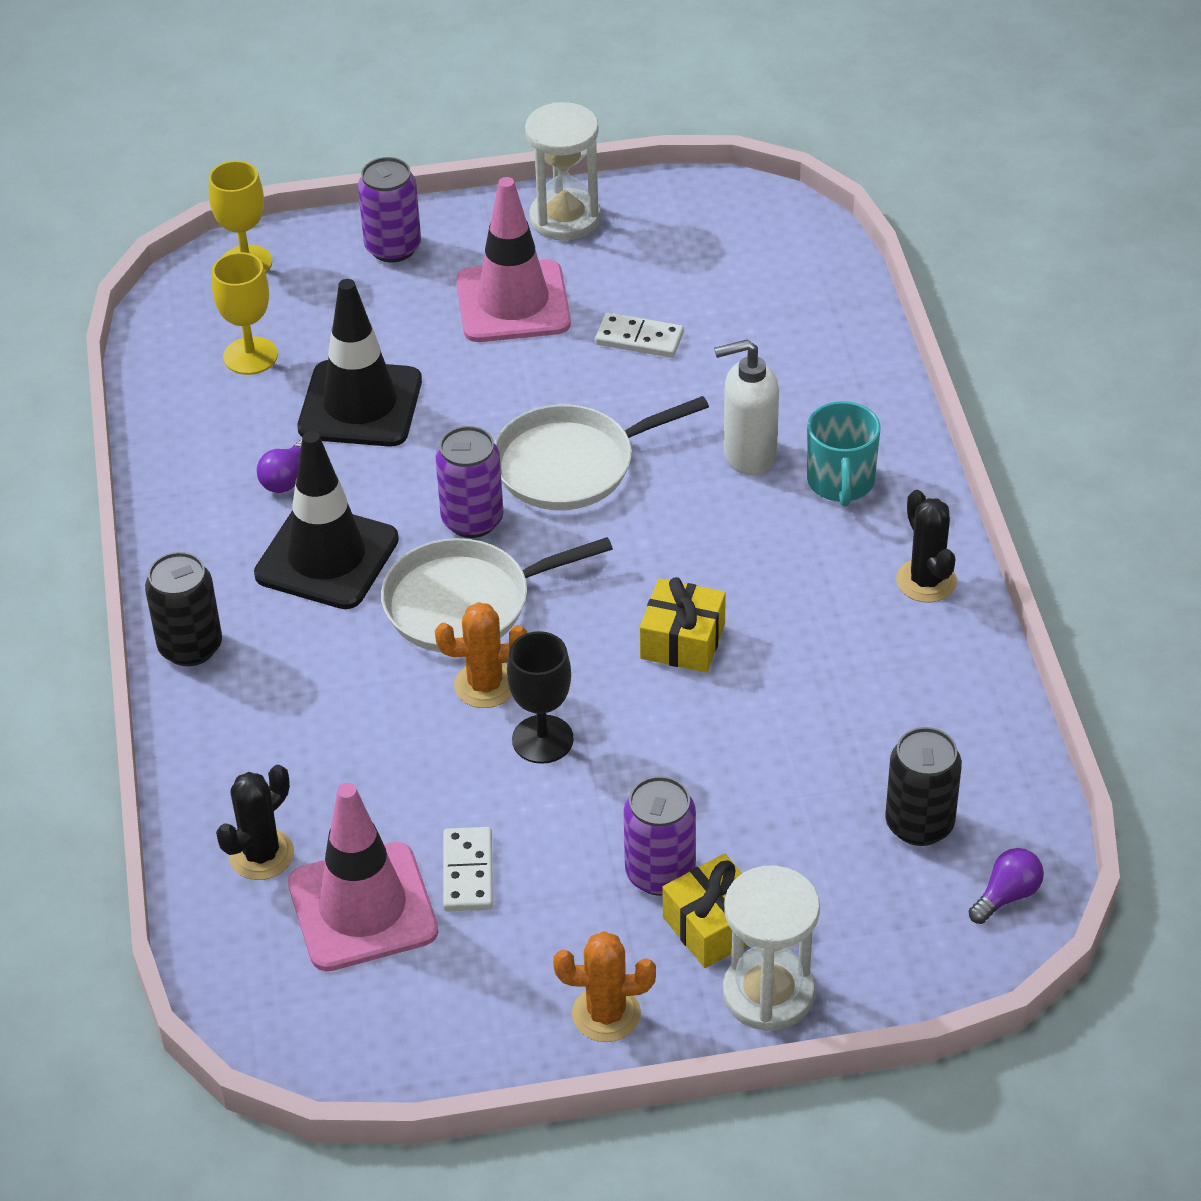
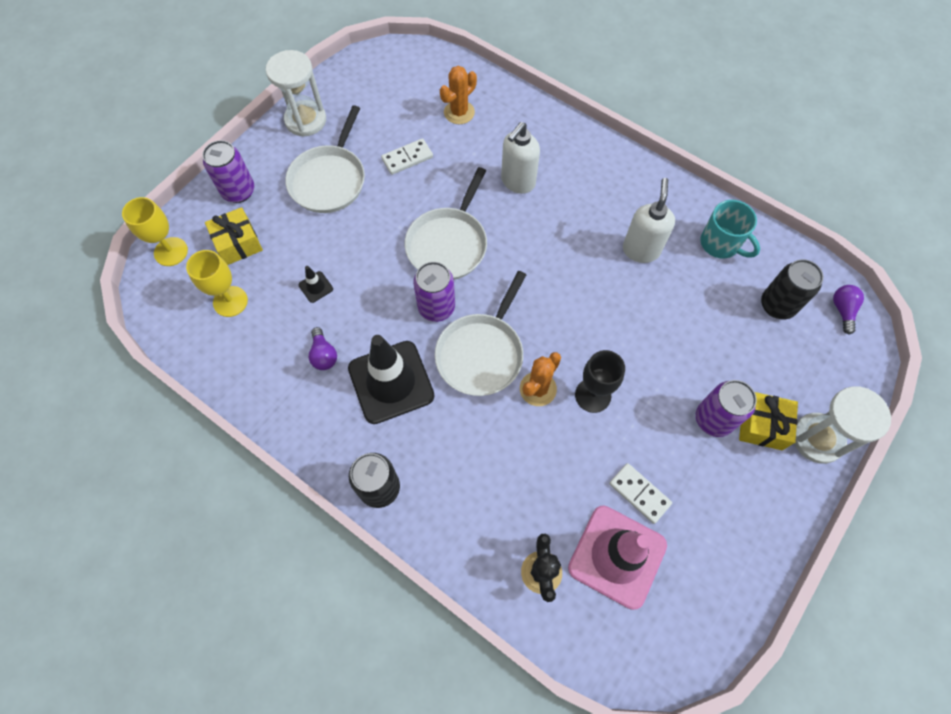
camera: 45 degrees left, 20 degrees up
black traffic cone [298,279,422,447] -> black traffic cone [299,266,333,303], size x0.40
pink traffic cone [456,177,571,342] -> white pan [285,105,365,213]
orange cactus [553,931,656,1042] -> orange cactus moved to [440,66,477,124]
yellow gift [640,577,726,673] -> yellow gift moved to [205,207,263,265]
turquoise mug [807,401,881,507] -> turquoise mug moved to [700,200,760,259]
black cactus [896,490,957,602] -> none
none -> white soap dispenser [623,178,675,263]

